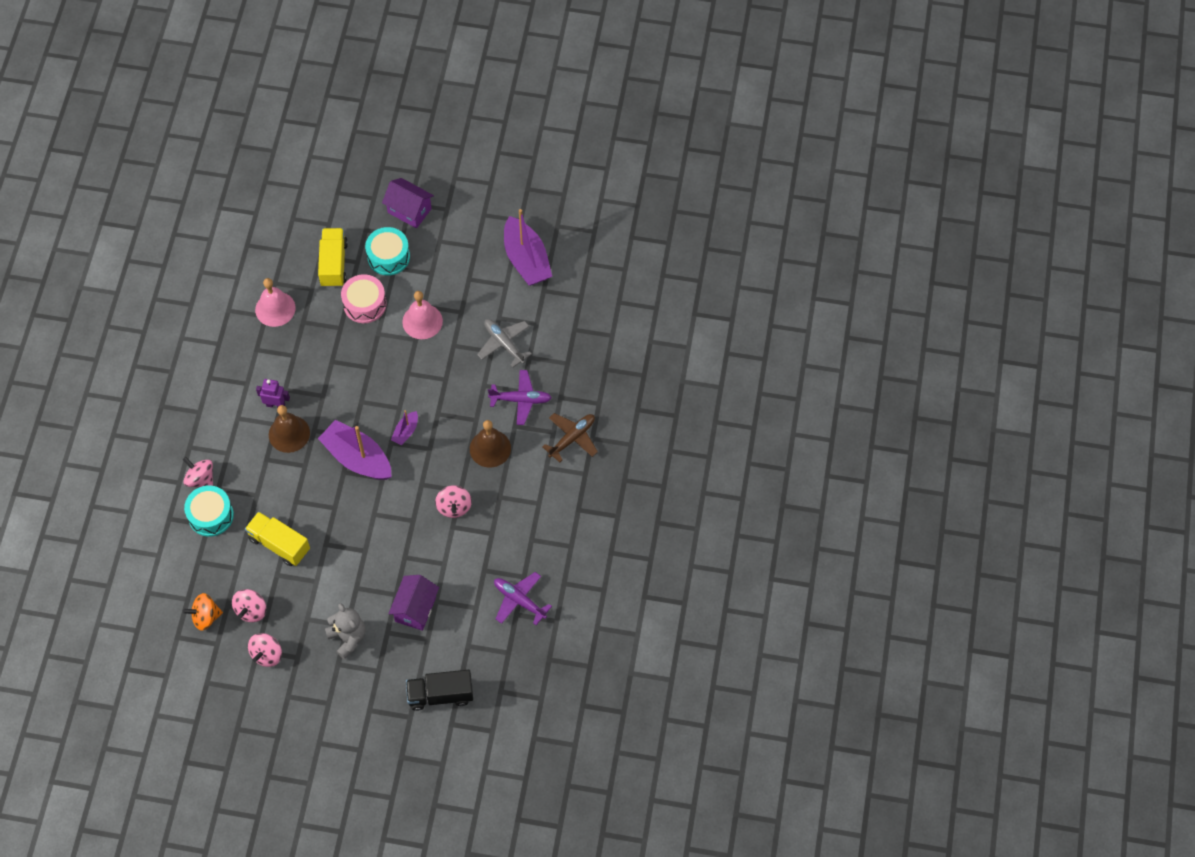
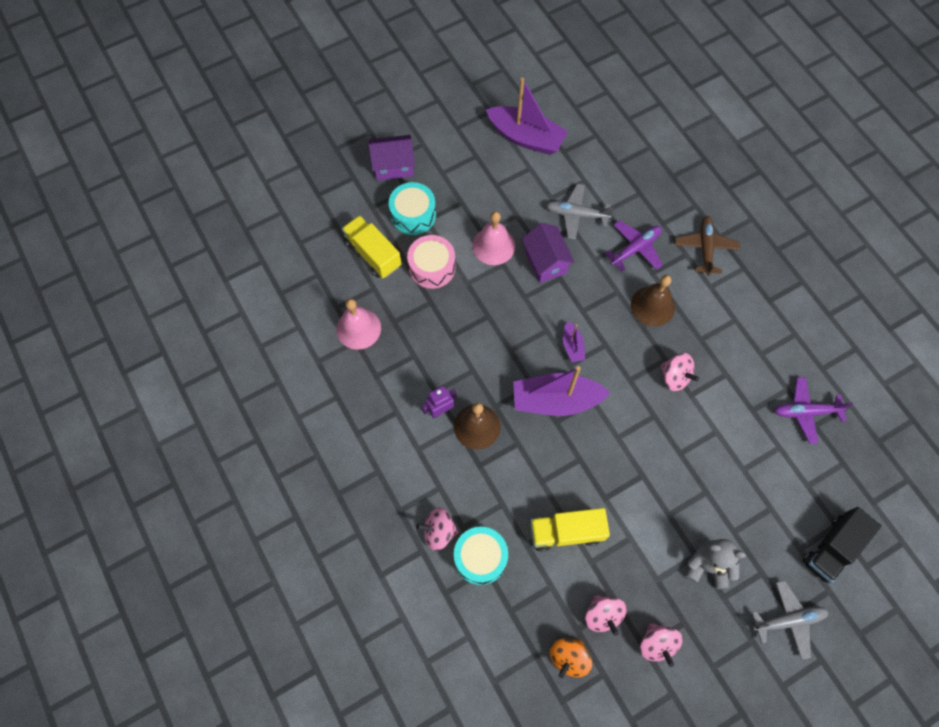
camera: 40 degrees left, 5 degrees up
purple house [388,575,439,631] -> purple house moved to [522,223,575,283]
none -> grey plane [752,580,829,660]

